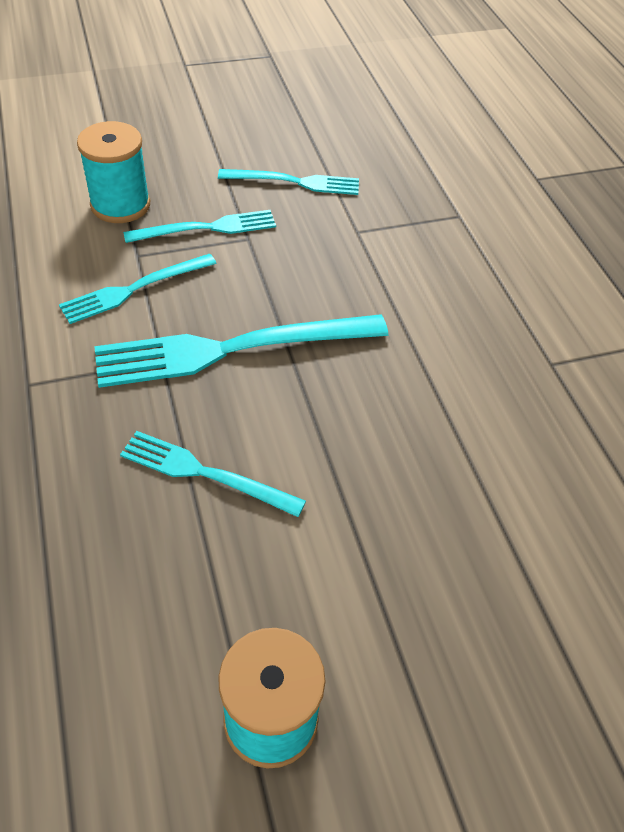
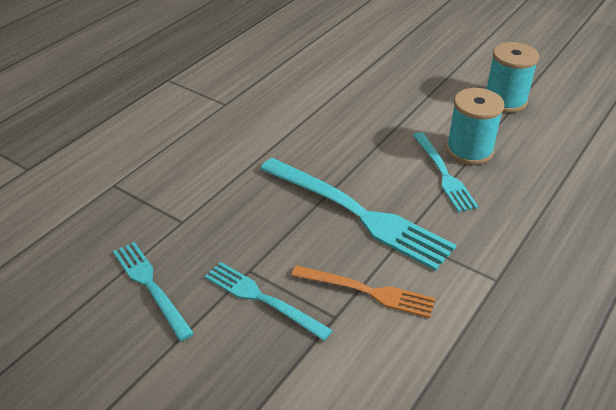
camera: 125 degrees left, 10 degrees down
turquoise fork [59,254,217,324] -> orange fork [291,265,435,318]
turquoise spool [77,121,150,223] -> turquoise spool moved to [446,88,505,165]

